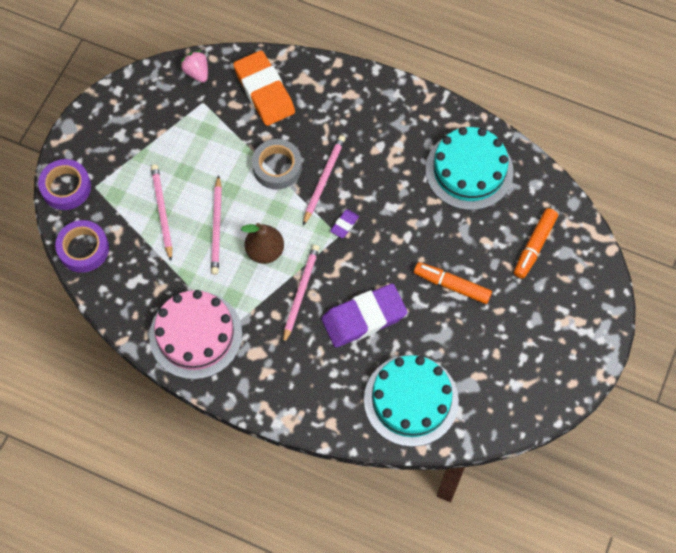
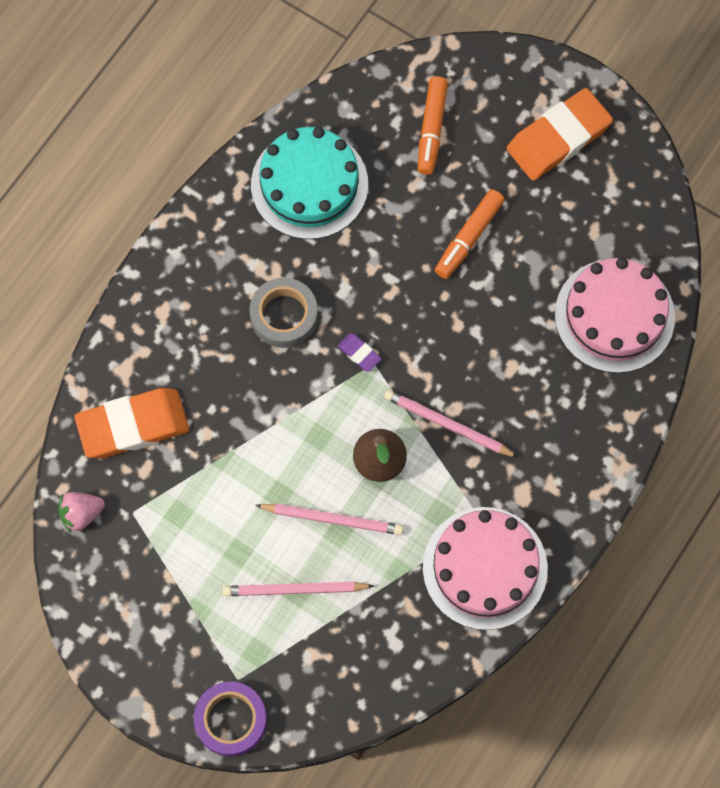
camera: 80 degrees left, 5 degrees up
purple tape [55,220,109,273] -> none
grey tape [252,139,302,190] -> grey tape moved to [250,278,318,348]
pink pencil [303,135,345,226] -> none
purple eraser [321,284,407,348] -> none
turquoise cake [364,355,459,447] -> pink cake [555,257,675,373]
orange marker [514,208,558,279] -> orange marker turned 60 degrees clockwise [418,76,448,175]
none -> orange eraser [507,88,613,181]

